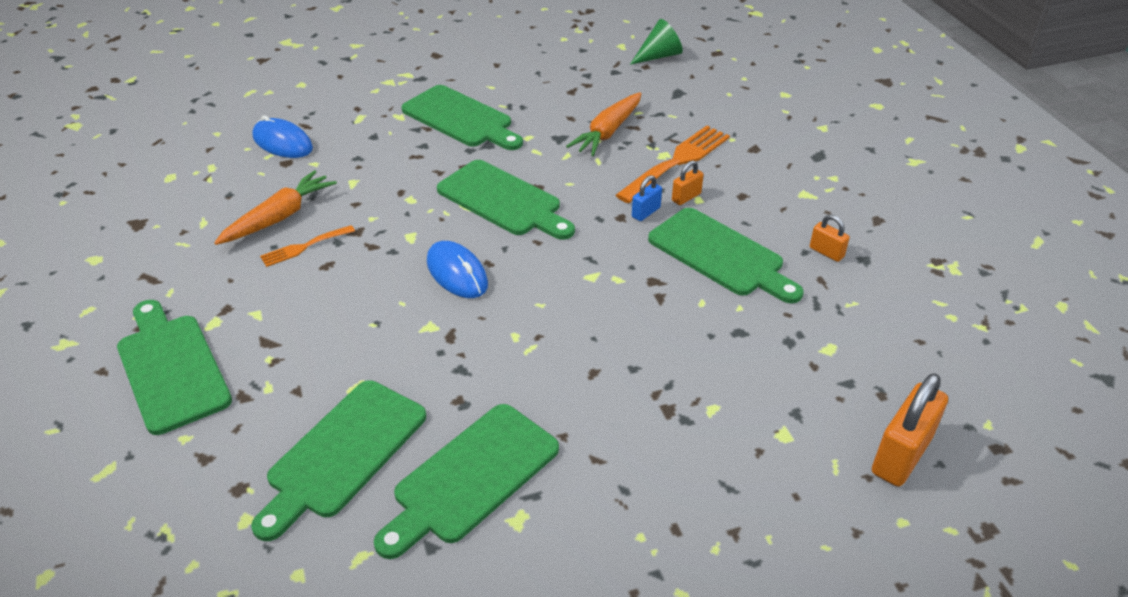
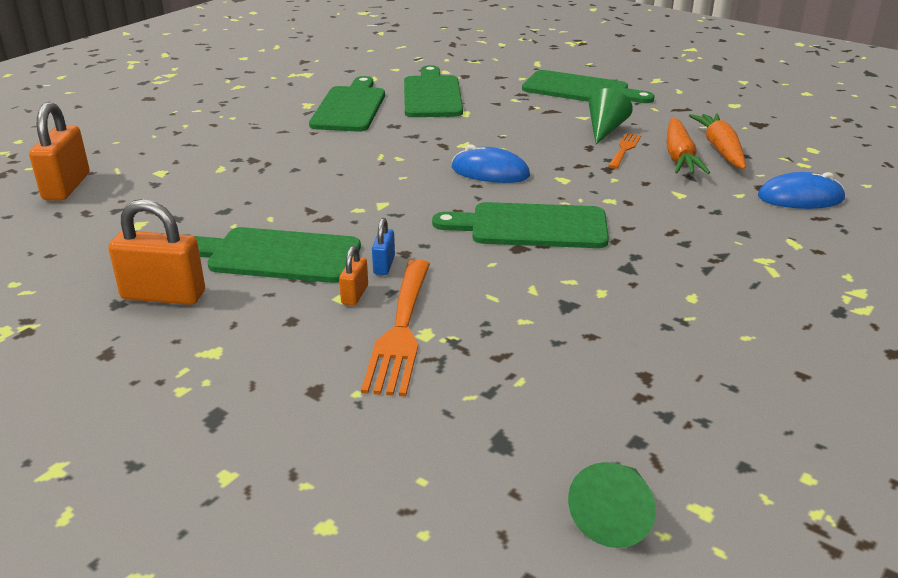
camera: 145 degrees right, 10 degrees down
green cutting board [401,85,523,150] -> none
orange carrot [566,92,641,156] -> orange carrot moved to [688,113,746,169]
orange padlock [810,215,850,262] -> orange padlock [108,199,205,305], size x1.95
none -> green cone [589,88,633,144]

